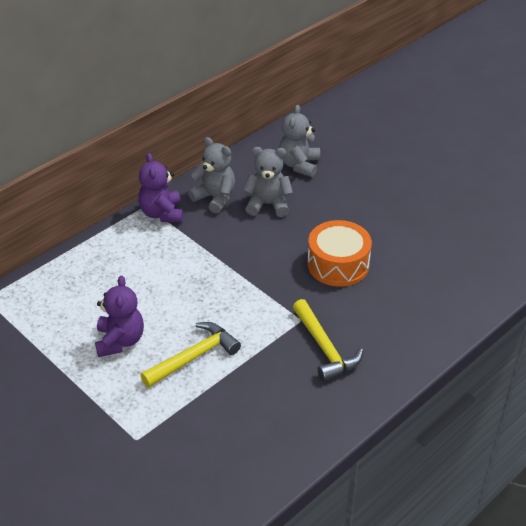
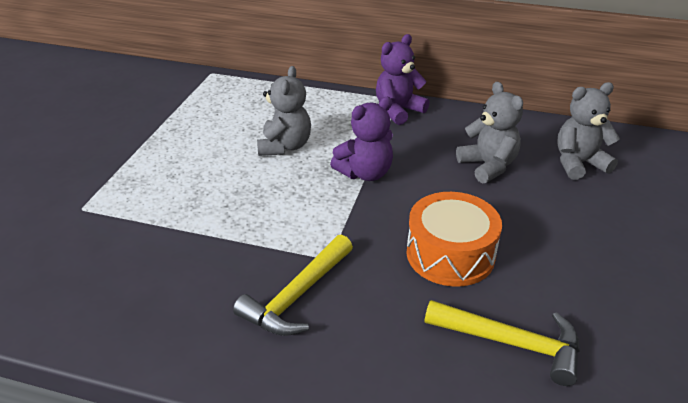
camera: 60 degrees right, 5 degrees down
purple teddy bear [95,276,144,357] -> purple teddy bear moved to [330,97,393,181]
yellow hammer [140,322,241,387] -> yellow hammer moved to [425,300,580,386]
grey teddy bear [188,137,235,214] -> grey teddy bear moved to [257,66,311,156]

